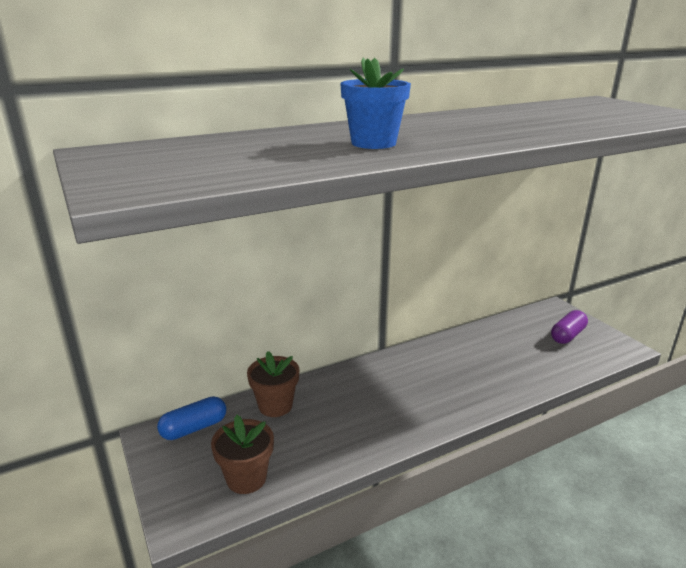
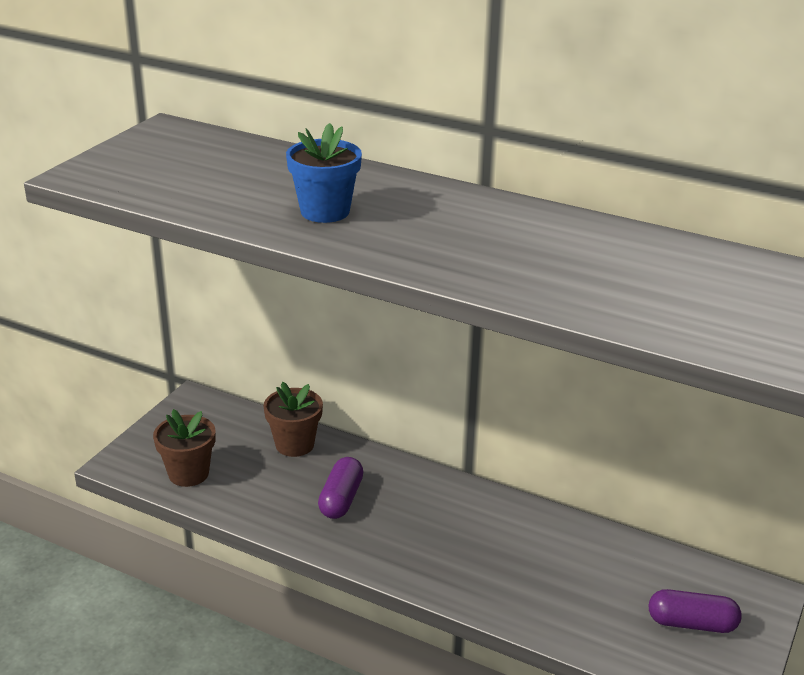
camera: 55 degrees right, 5 degrees up
blue capsule [157,396,226,440] -> none
none -> purple capsule [318,457,363,519]

